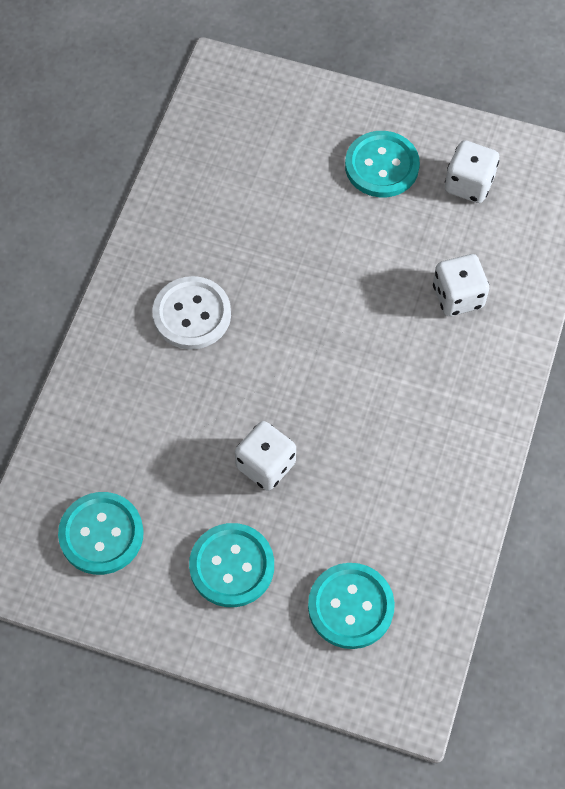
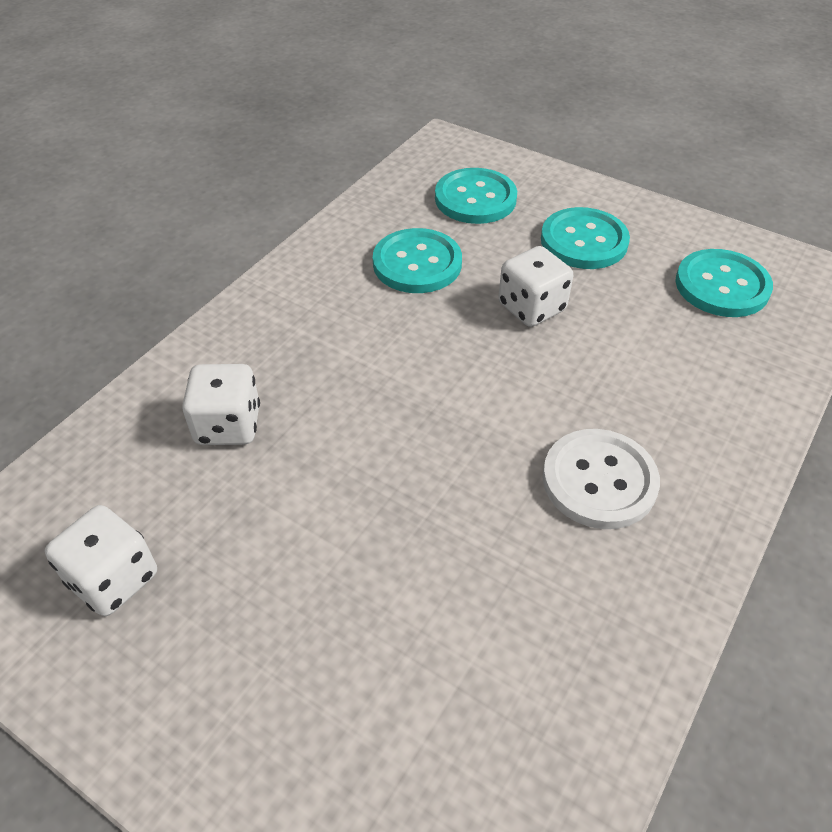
camera: 165 degrees left, 15 degrees down
turquoise button [345,131,420,197] -> turquoise button moved to [373,228,462,293]

